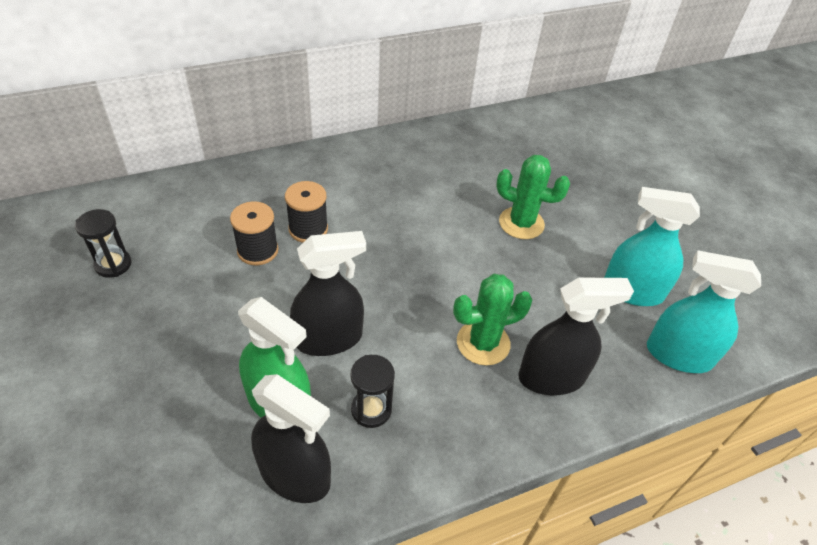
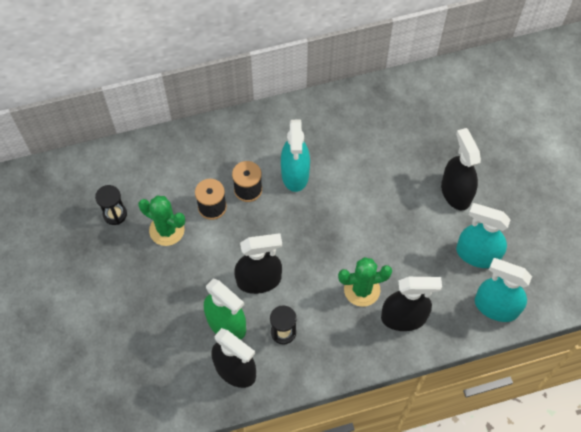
camera: 10 degrees right, 15 degrees up
green cactus [496,155,570,239] -> green cactus moved to [138,196,185,246]
none -> turquoise spray bottle [281,119,310,192]
none -> black spray bottle [441,128,481,211]

